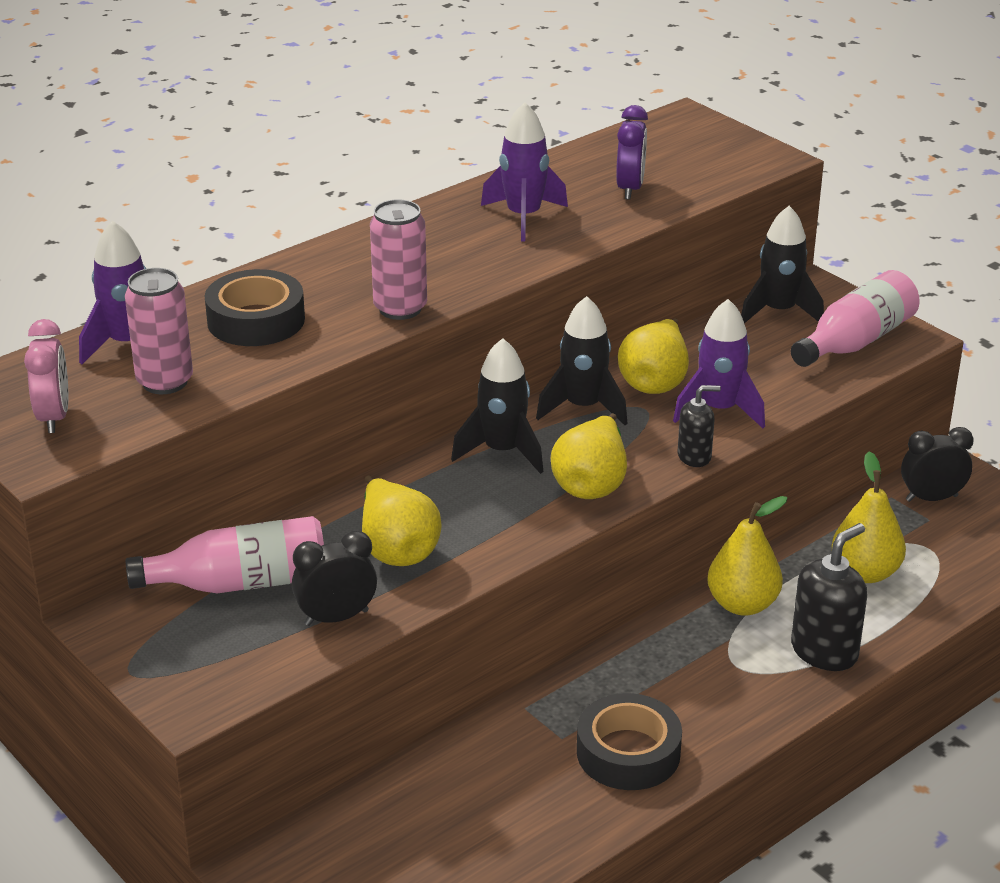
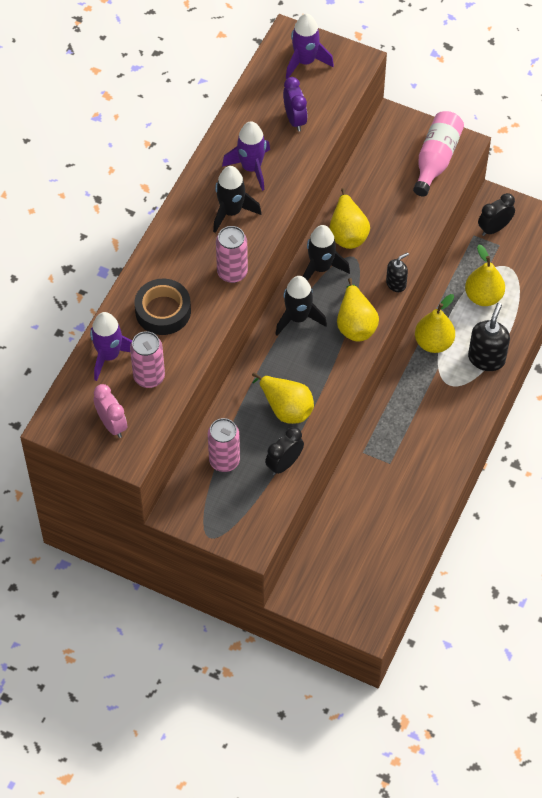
camera: 25 degrees left, 25 degrees up
pink bottle [126,516,324,593] -> pink can [208,418,240,472]
black tape [577,693,682,790] -> none
purple rocket [673,299,765,428] -> purple rocket moved to [286,14,334,79]
black rocket [741,206,824,323] -> black rocket moved to [213,166,262,233]

